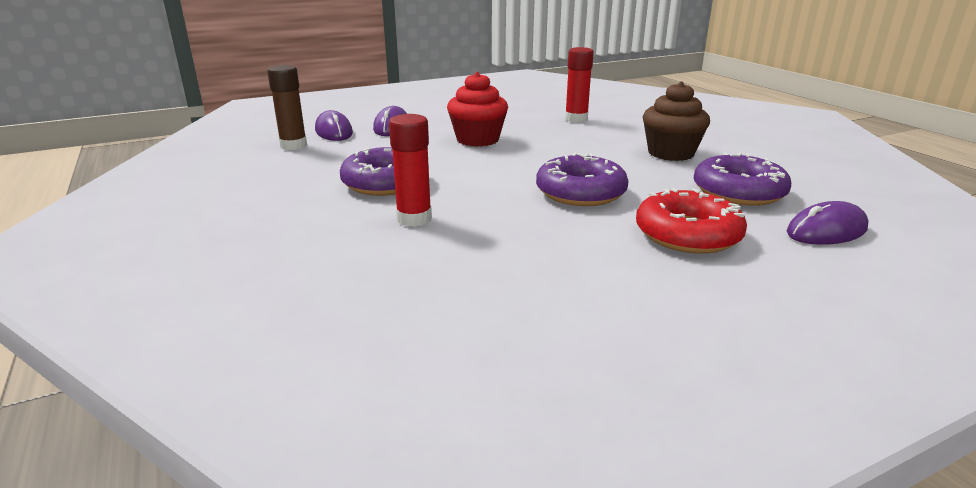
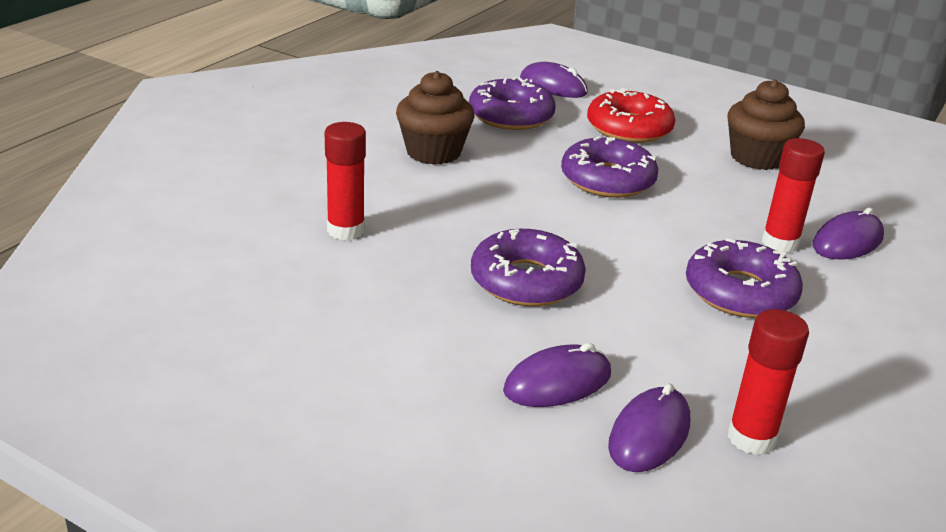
camera: 125 degrees left, 5 degrees up
brown glue stick [267,65,307,150] -> red glue stick [728,309,809,455]
red cupcake [447,72,508,147] -> purple donut [471,229,586,306]
none -> brown cupcake [728,79,805,170]
none -> purple mouse [813,208,884,259]

